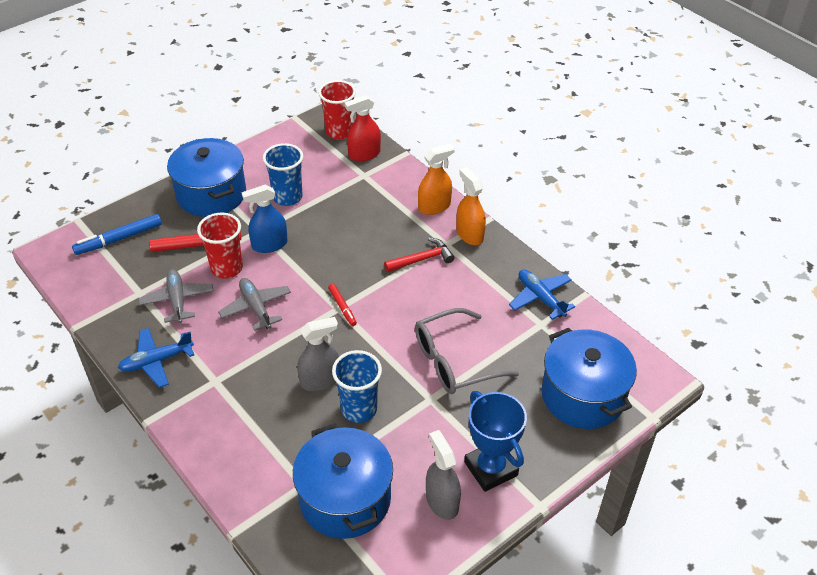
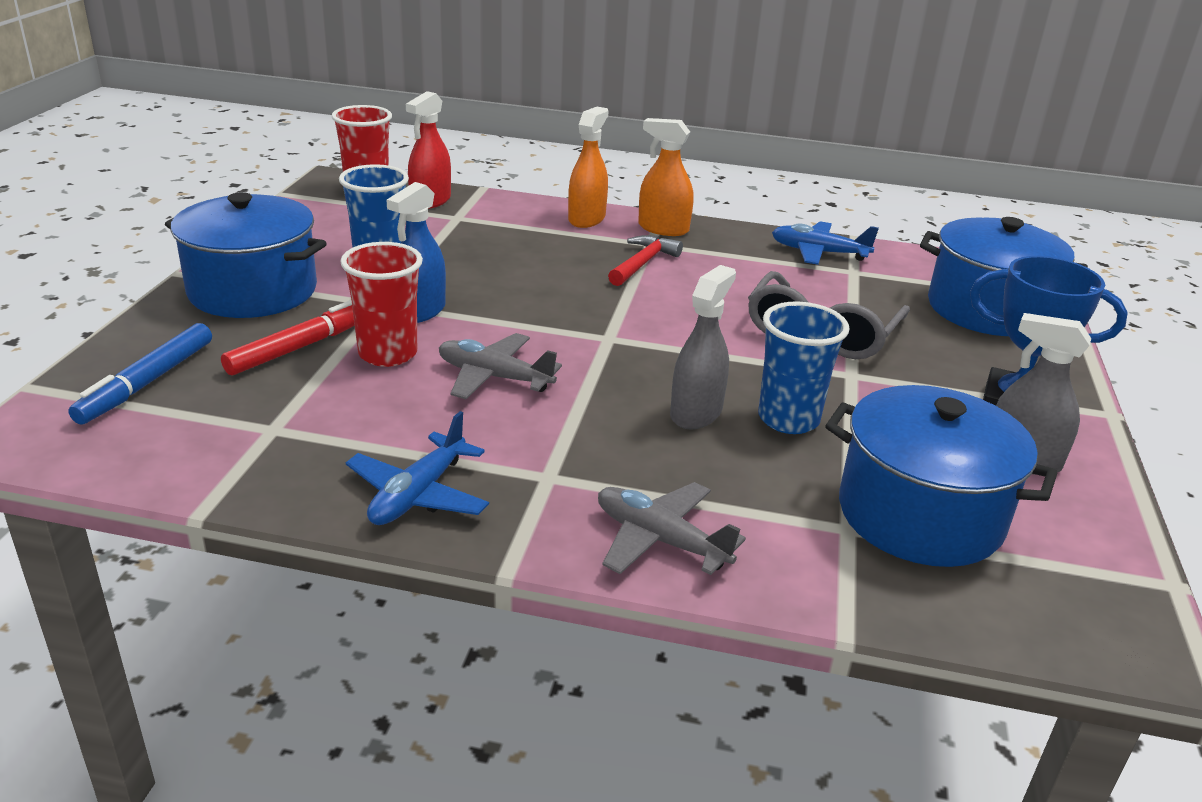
camera: 40 degrees left, 15 degrees down
grey plane [138,269,214,323] -> grey plane moved to [598,482,746,575]
red marker [328,284,357,326] -> none

